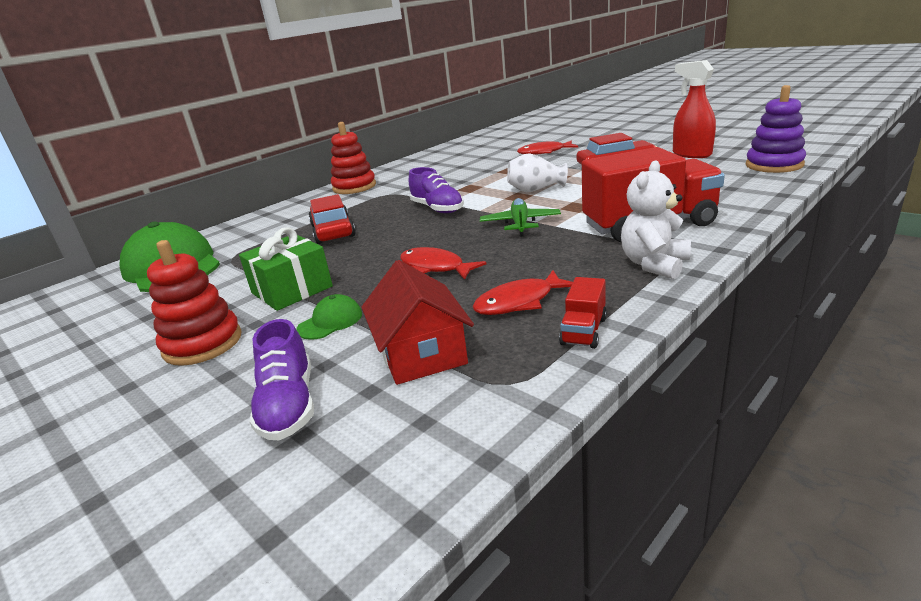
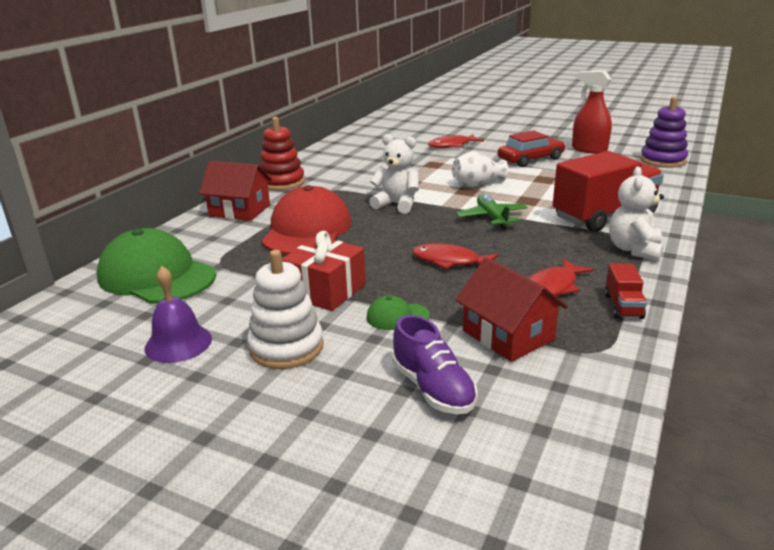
camera: 20 degrees left, 0 degrees up
red stacking toy [147,240,242,366] -> white stacking toy [247,250,324,369]
green gift [239,227,333,311] -> red gift [282,231,366,311]
green cap [296,294,362,340] -> green cap turned 120 degrees counterclockwise [366,295,430,330]
red car [309,194,355,244] -> red cap [262,185,352,255]
purple shoe [409,167,464,213] -> white teddy bear [369,134,419,214]
none -> purple bell [144,266,212,363]
none -> red house [199,161,272,221]

